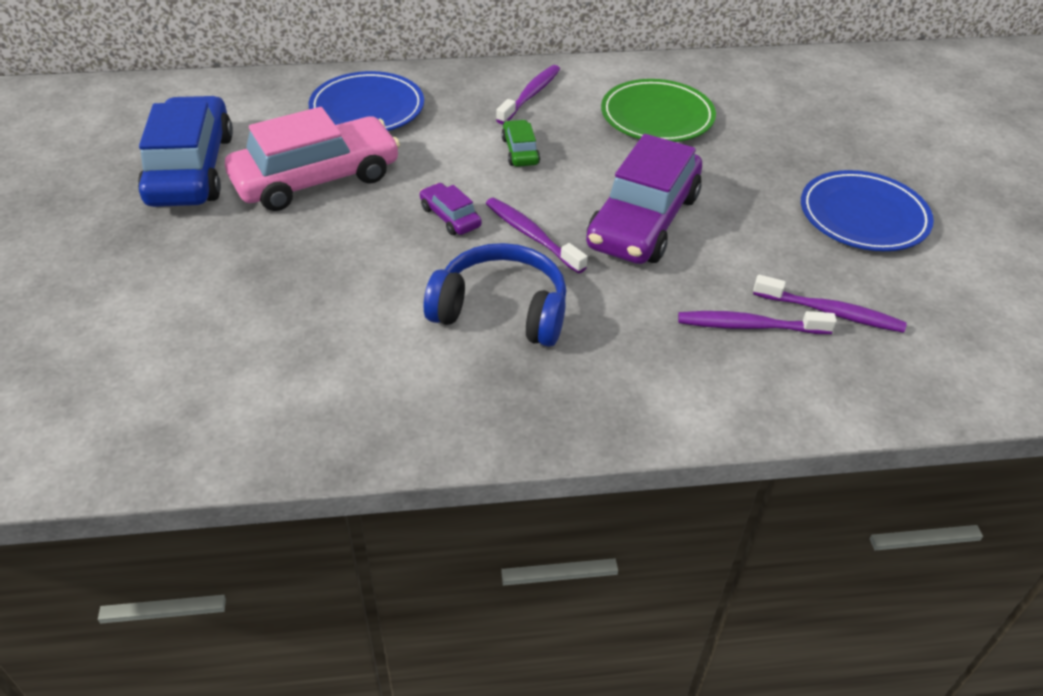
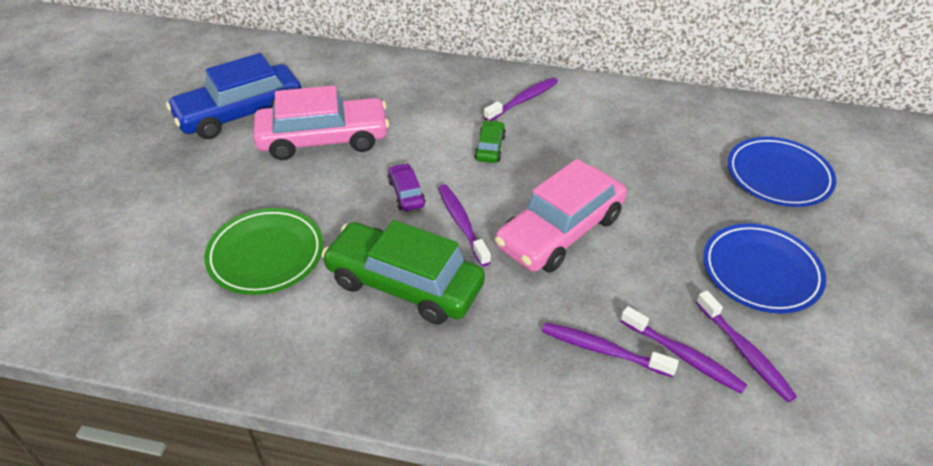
camera: 20 degrees right, 0 degrees up
blue car [138,96,233,207] -> blue car turned 135 degrees counterclockwise [166,53,301,139]
blue plate [309,71,424,131] -> blue plate moved to [727,137,836,207]
blue headphones [424,243,566,347] -> green car [321,220,485,324]
purple car [586,134,702,264] -> pink car [495,159,627,273]
green plate [601,79,716,142] -> green plate moved to [204,208,323,295]
none -> purple toothbrush [696,291,797,402]

